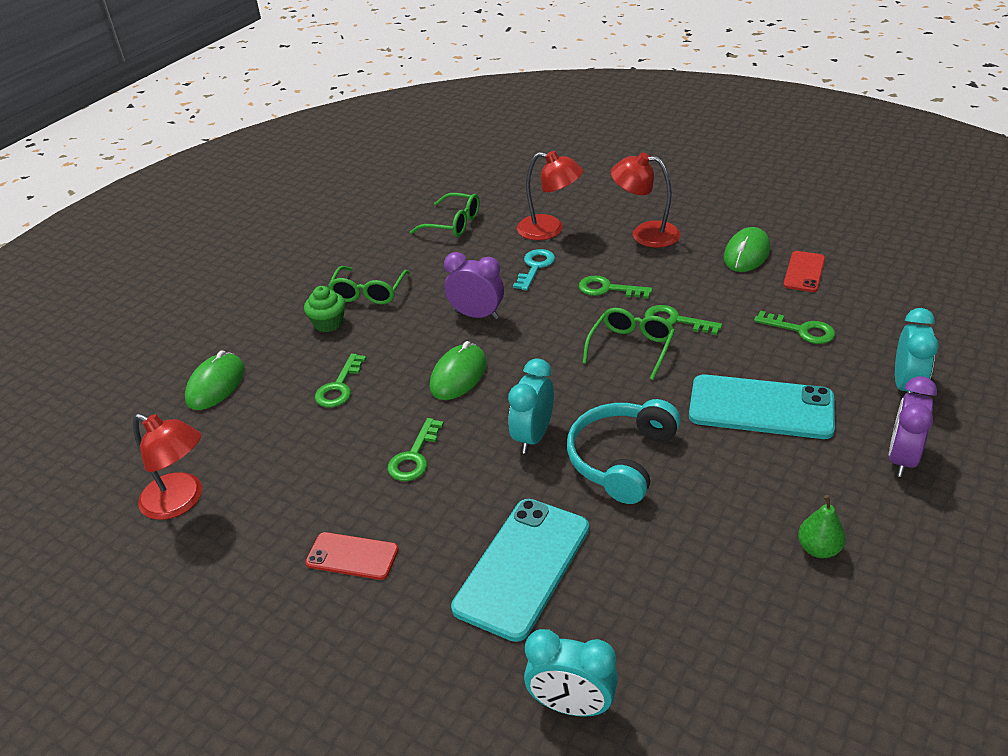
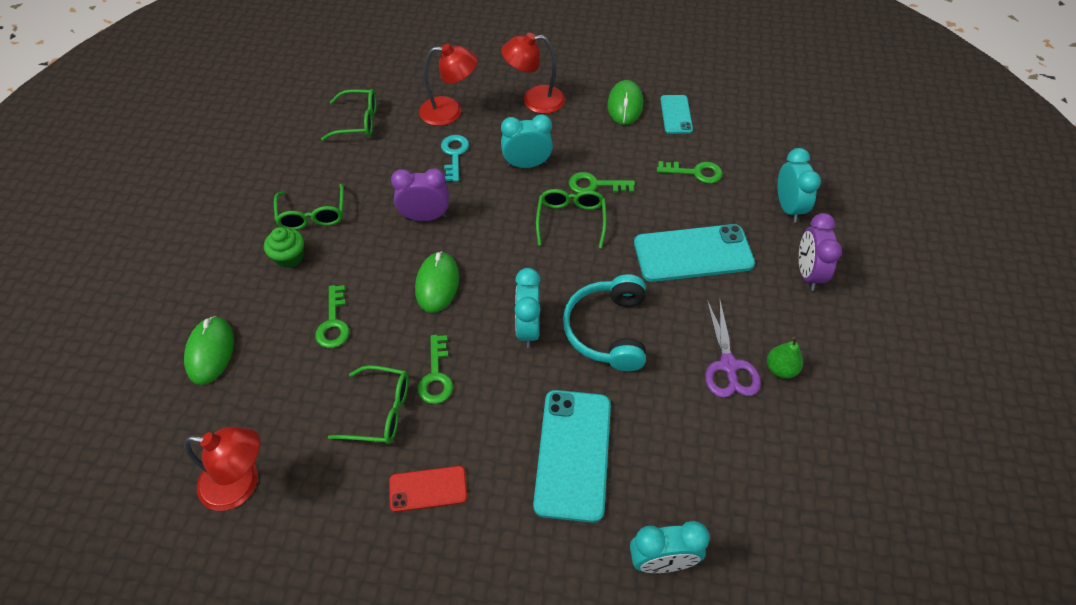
camera: 25 degrees left, 15 degrees up
green key [579,275,653,299] -> turquoise clock [501,114,553,168]
red phone [783,251,825,292] -> turquoise phone [660,95,693,134]
none -> green glasses [328,365,409,444]
none -> purple scissors [705,298,761,398]

